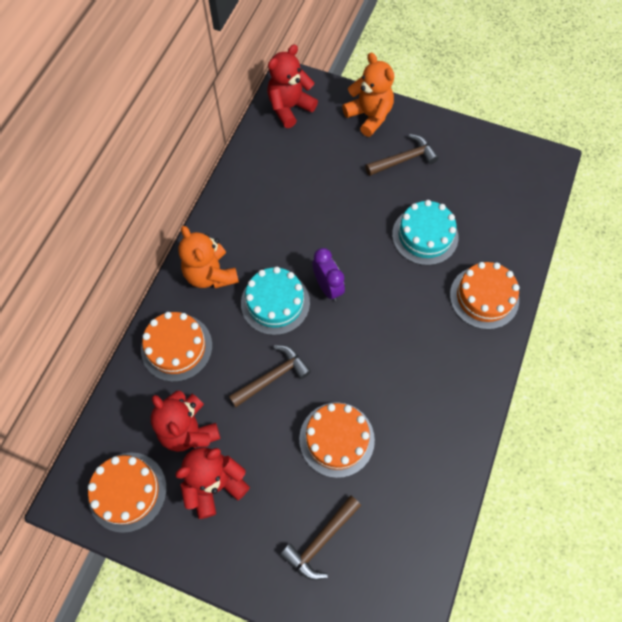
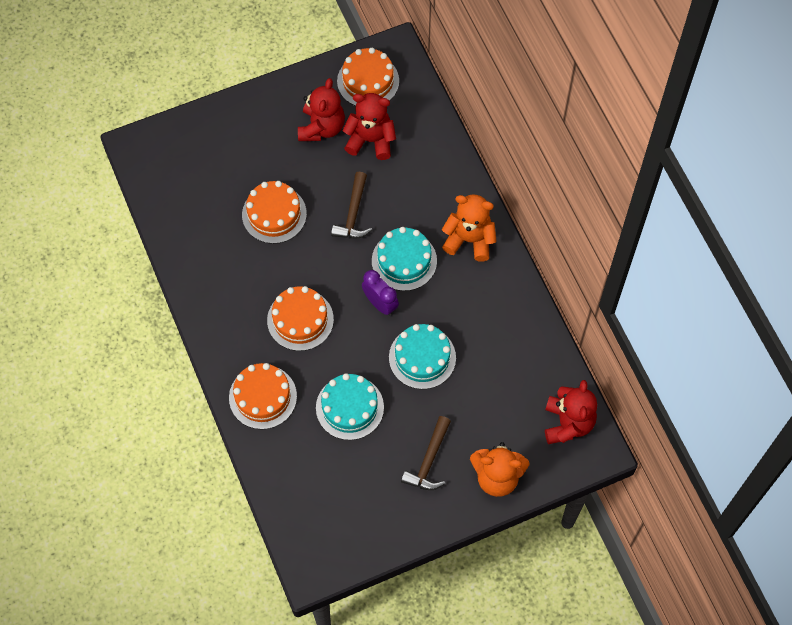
camera: 135 degrees right, 0 degrees up
orange cake [141,312,212,382] -> orange cake moved to [267,286,334,351]
brown hammer [280,495,361,580] -> none
purple clock [312,248,345,301] -> purple clock turned 150 degrees counterclockwise [362,270,399,316]
none -> turquoise cake [389,324,456,389]

